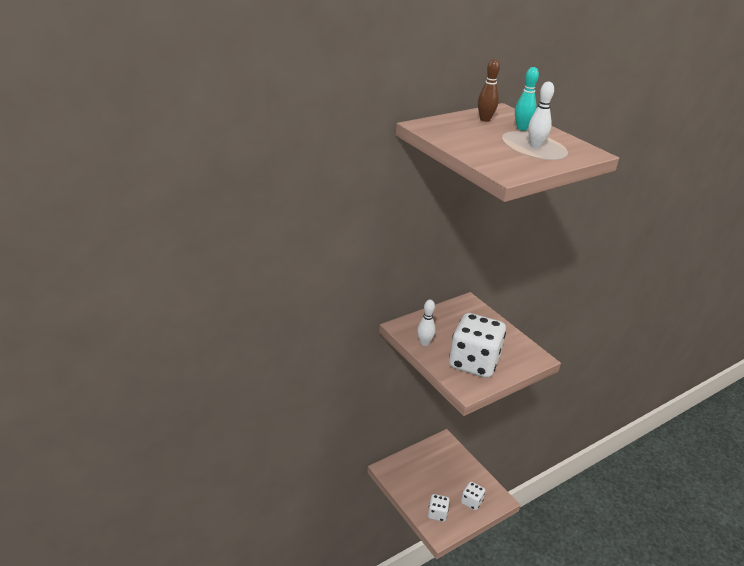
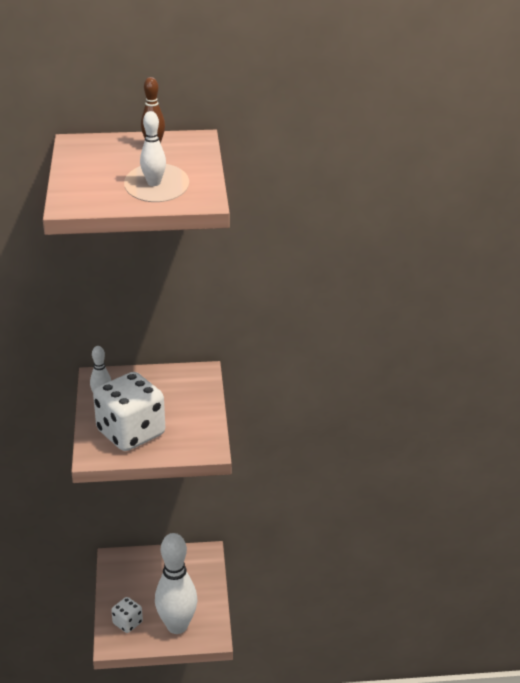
camera: 30 degrees right, 0 degrees up
white dice [461,482,485,510] -> white bowling pin [155,533,197,634]
turquoise bowling pin [515,67,539,131] -> none

